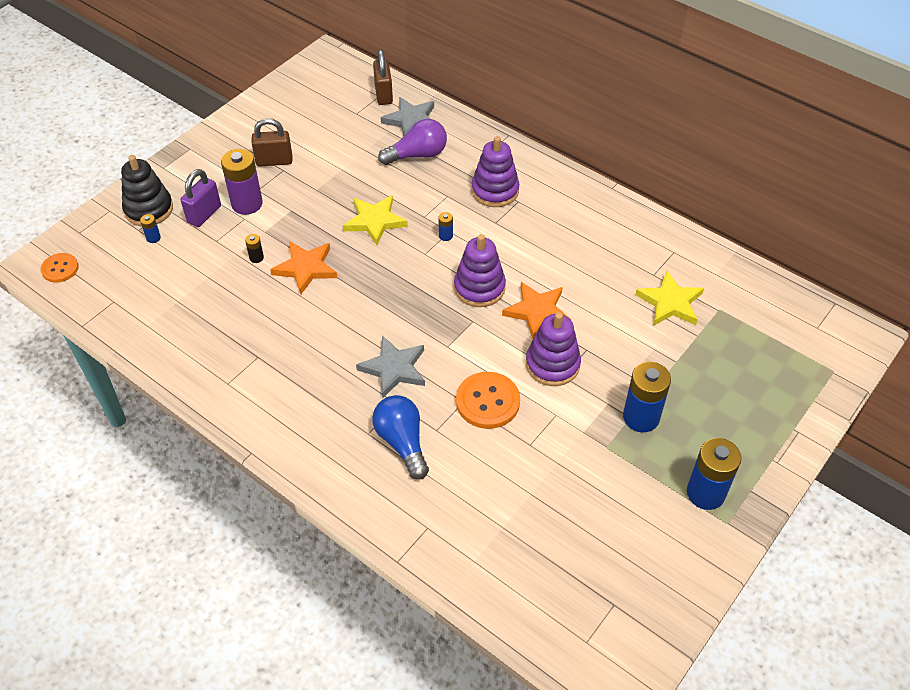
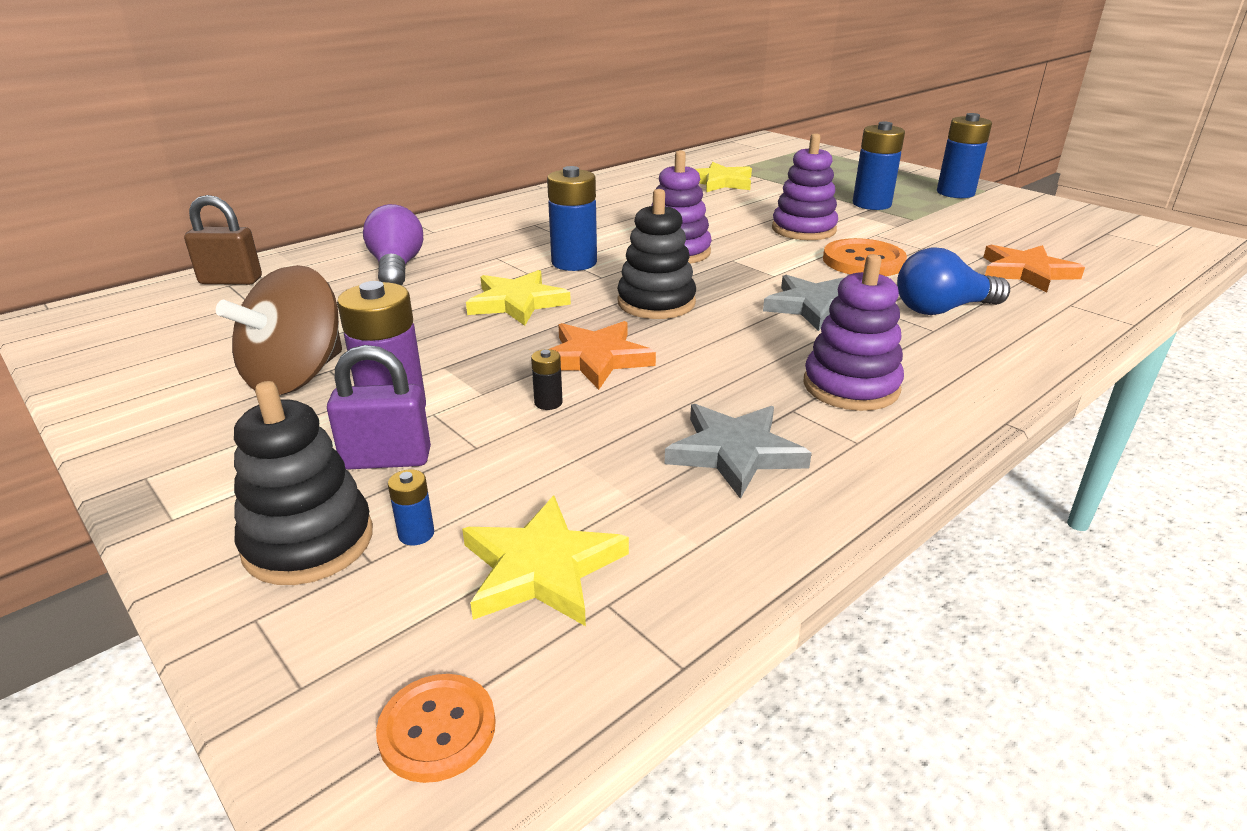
camera: 80 degrees left, 20 degrees down
purple padlock [181,169,221,227] -> purple padlock turned 45 degrees counterclockwise [327,345,431,470]
brown padlock [251,118,292,167] -> brown spinning top [216,265,342,395]
grey star [381,97,434,136] -> grey star moved to [665,404,812,499]
blue battery [438,212,453,241] -> blue battery [547,166,597,271], size x2.26
purple stacking toy [472,136,519,207] -> purple stacking toy moved to [804,254,904,411]
orange star [502,282,571,339] -> orange star moved to [983,245,1085,293]
none -> yellow star [462,495,629,626]
none -> black stacking toy [617,189,696,319]

